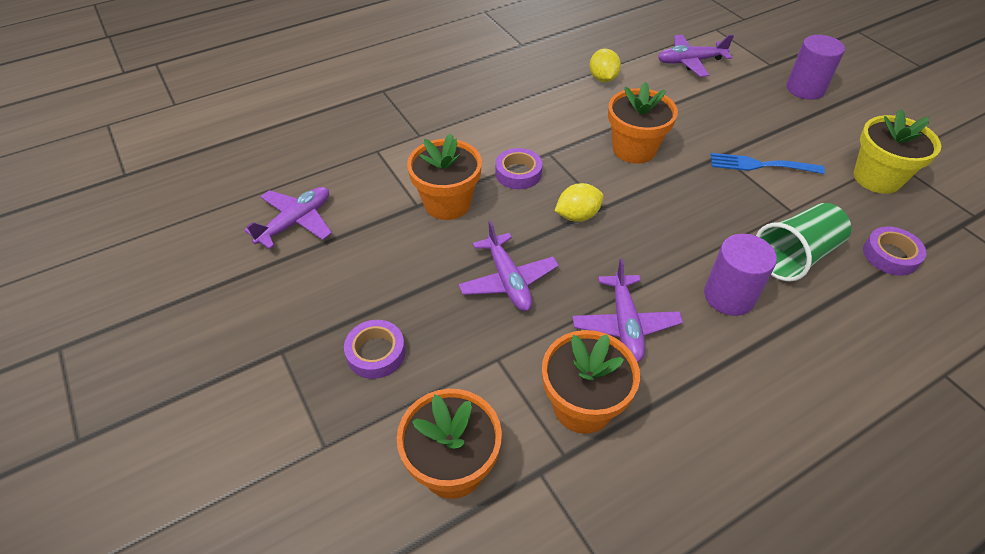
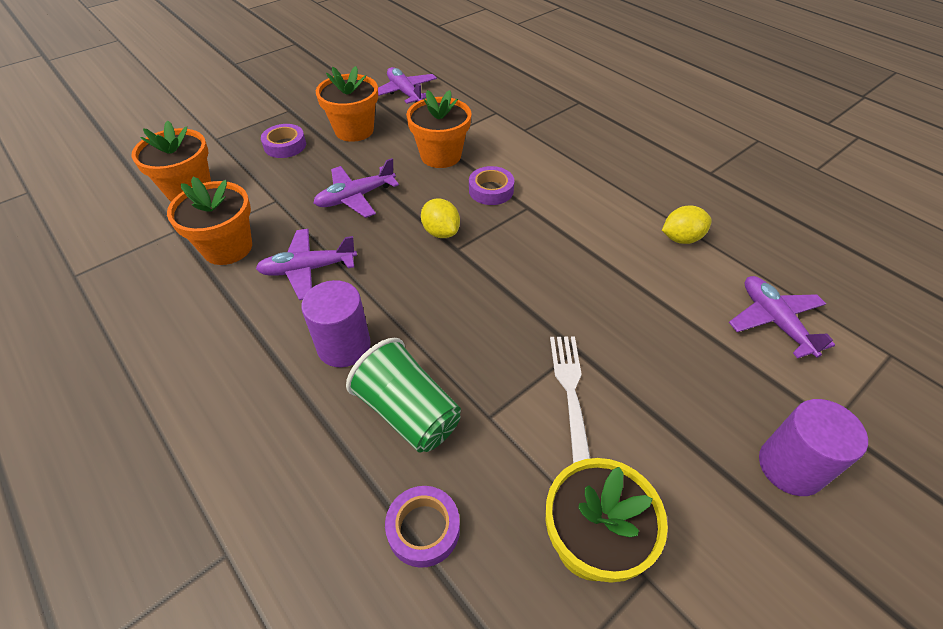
camera: 80 degrees right, 0 degrees up
purple plane [244,187,332,249] -> purple plane turned 150 degrees counterclockwise [378,67,437,104]
orange flower pot [608,82,678,164] -> orange flower pot moved to [316,66,378,142]
blue fork [711,153,825,174] -> white fork [550,336,590,463]

